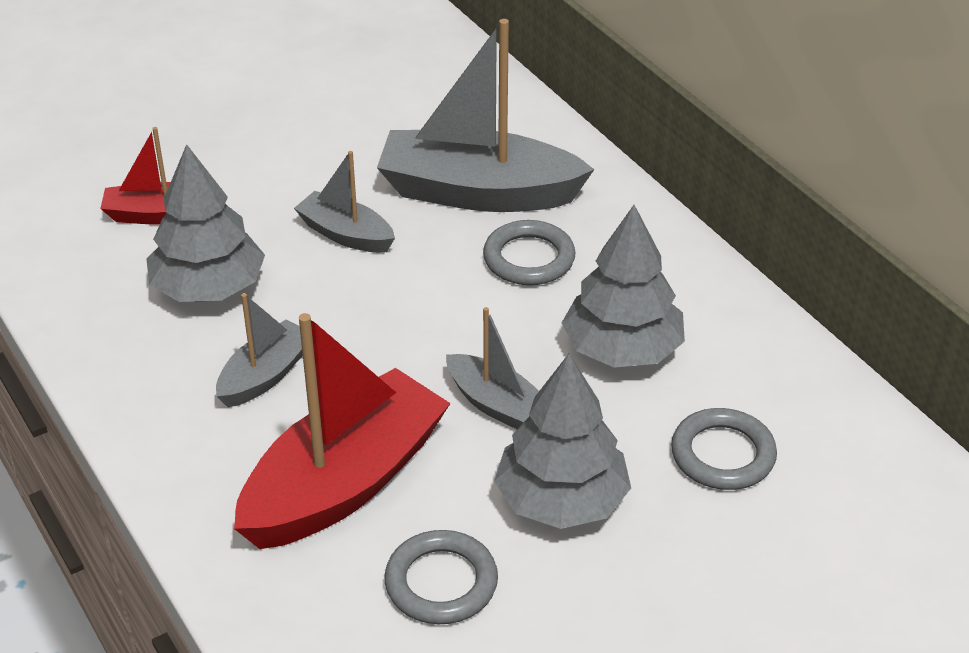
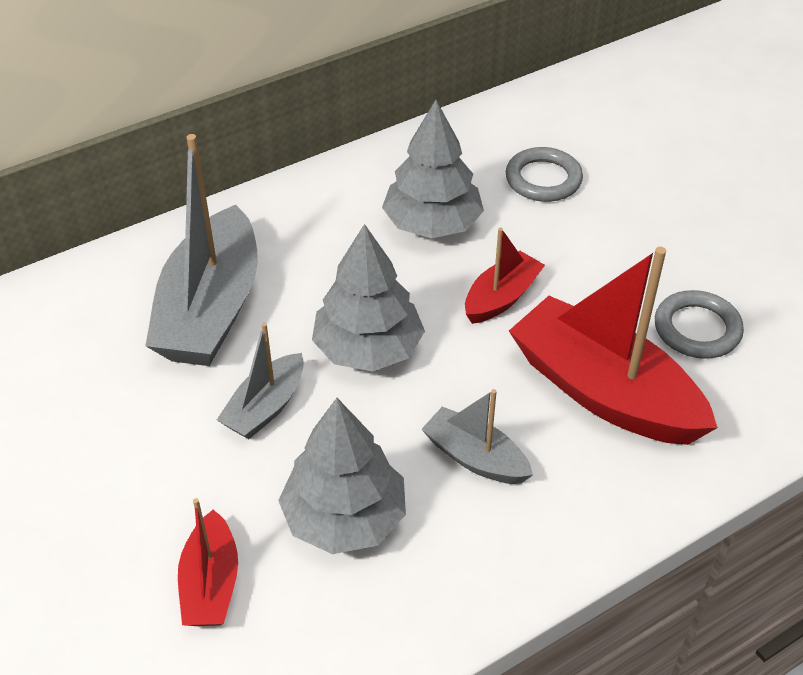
camera: 90 degrees left, 5 degrees up
grey boat [446,307,539,429] -> red boat [465,228,545,324]
grey ring [483,220,576,285] -> none
grey tree [494,354,631,529] -> grey tree moved to [312,224,425,372]

